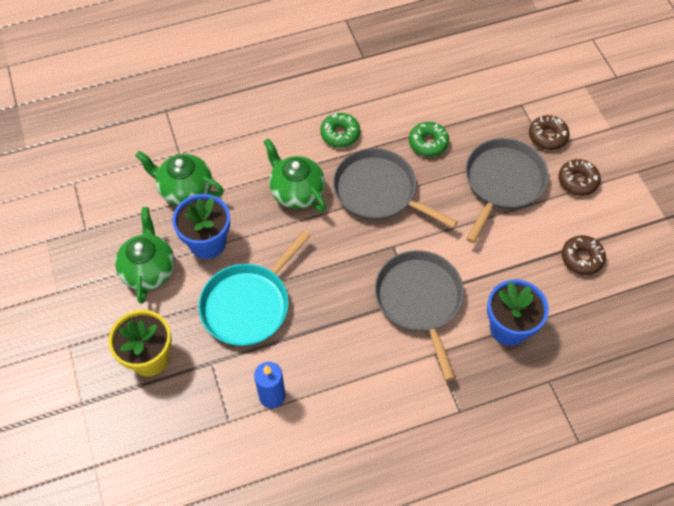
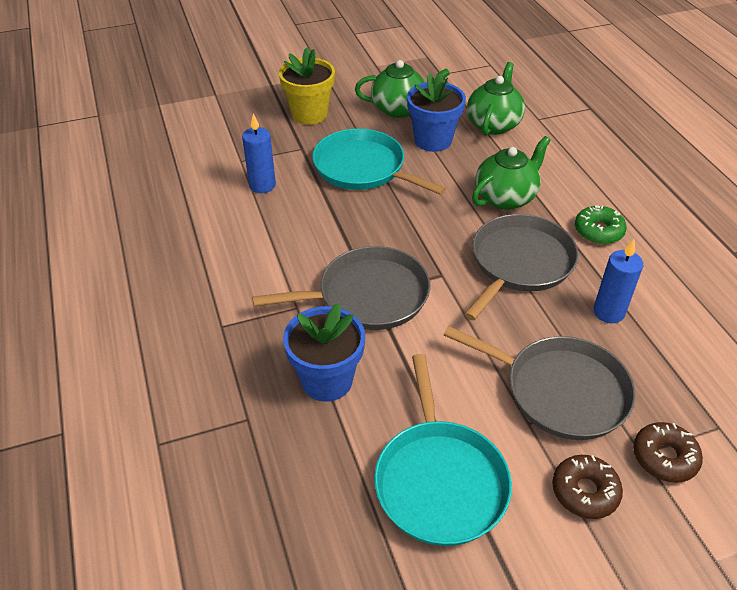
camera: 90 degrees right, 15 degrees down
green donut [409,122,449,157] -> blue candle [593,239,643,323]
brown donut [562,235,606,275] -> turquoise pan [374,354,512,546]

